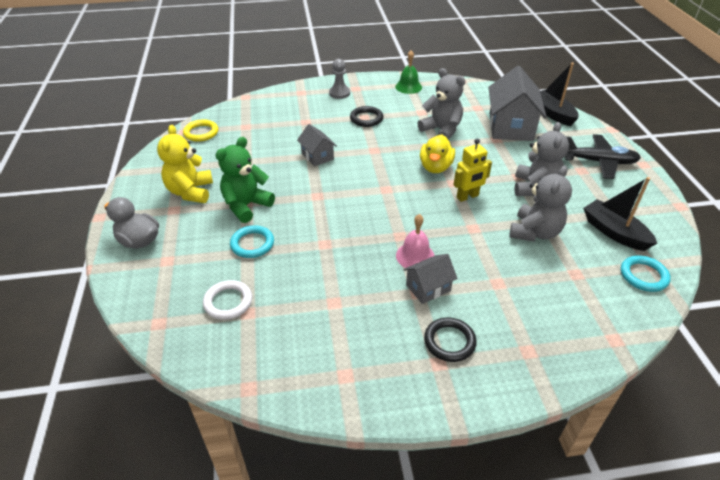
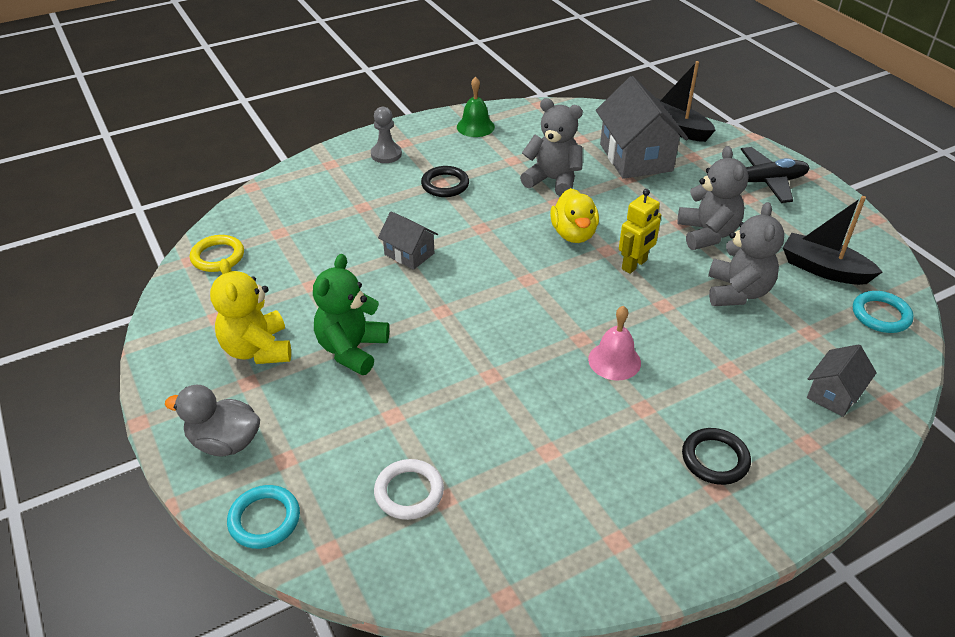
camera: 20 degrees left, 0 degrees up
turquoise ring [230,225,274,258] -> turquoise ring moved to [227,485,300,549]
grey house [403,254,458,304] -> grey house moved to [807,344,877,417]

